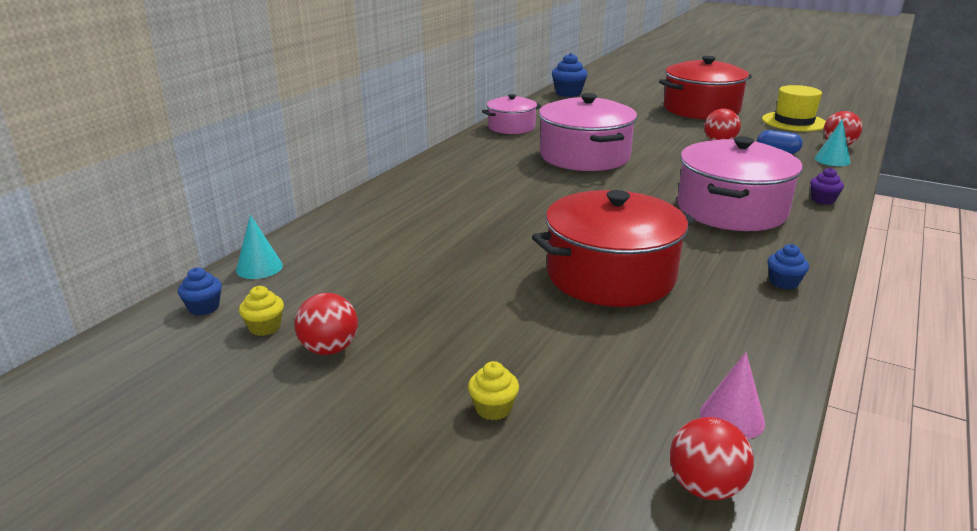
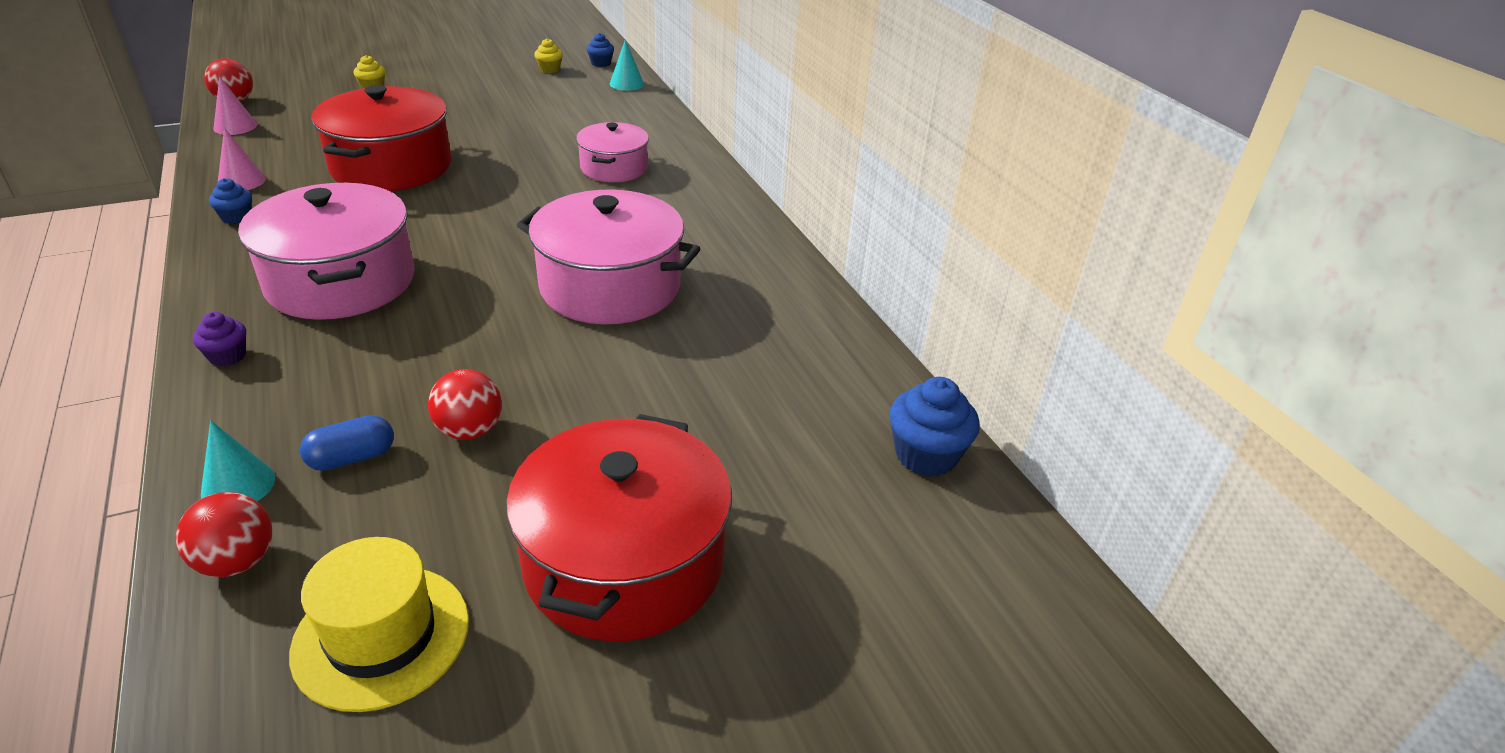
camera: 125 degrees right, 10 degrees up
red ball [294,293,358,355] -> none
pink pot [482,94,541,134] -> pink pot moved to [576,122,649,182]
none -> pink cone [218,128,266,190]

